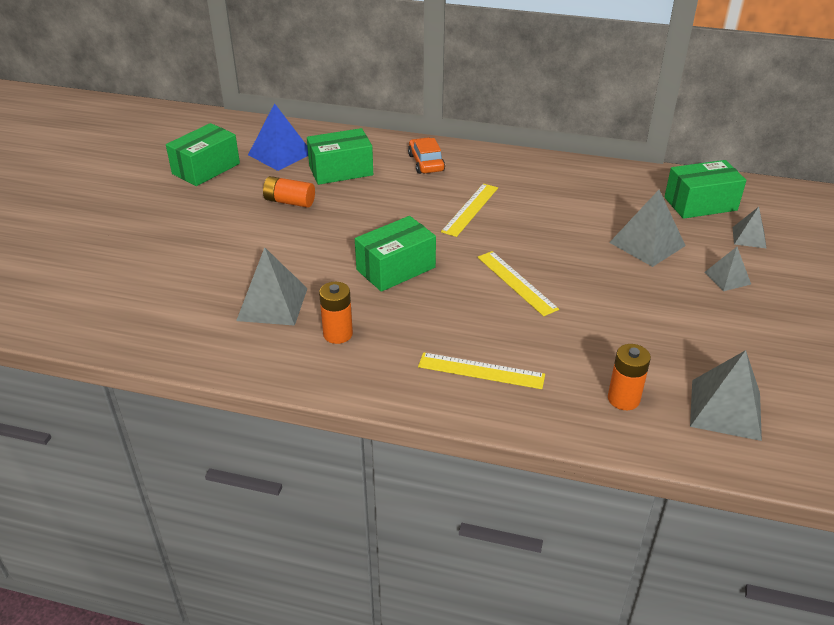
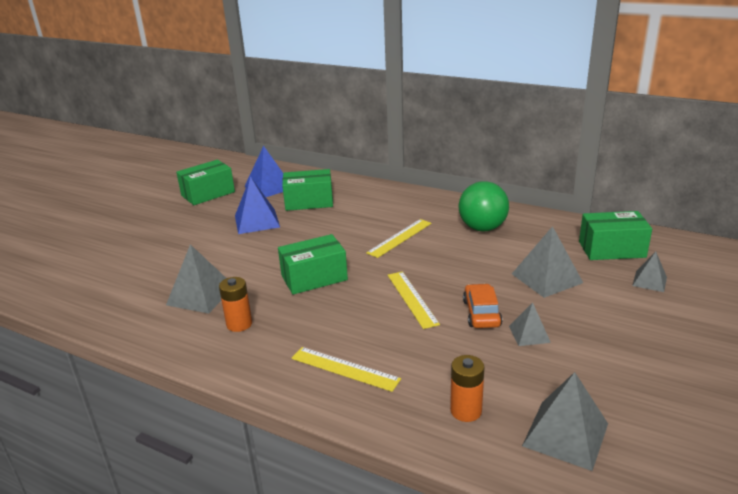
camera: 15 degrees right, 10 degrees down
orange battery [263,176,315,208] -> blue pyramid [235,176,280,234]
orange car [408,138,445,174] -> orange car moved to [463,284,502,328]
grey pyramid [704,247,751,291] -> grey pyramid moved to [509,302,551,346]
none -> green ball [459,181,509,231]

